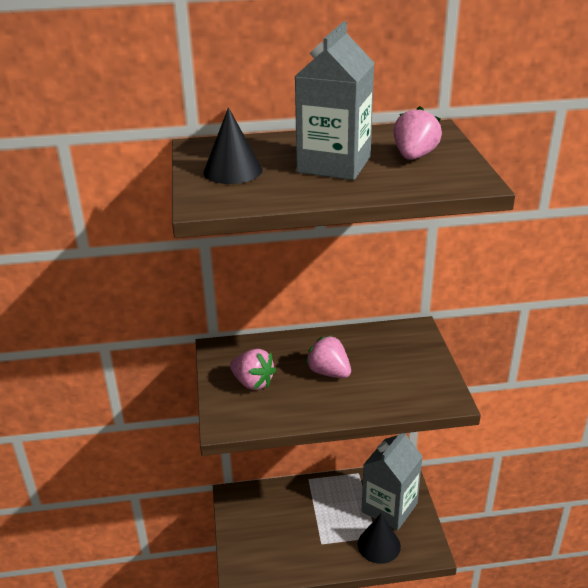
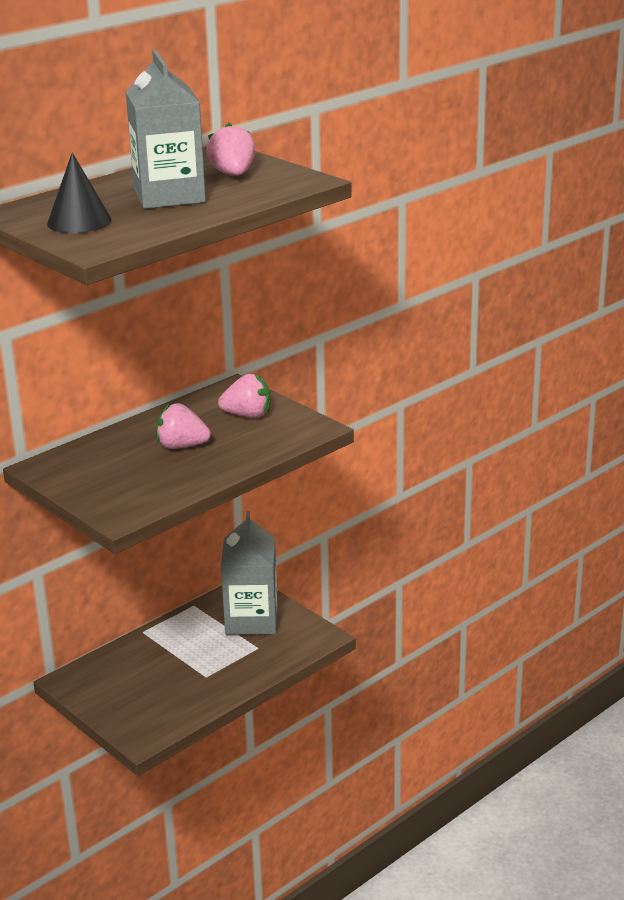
camera: 35 degrees left, 5 degrees down
pink strawberry [230,349,276,390] -> pink strawberry moved to [218,374,270,418]
black cone [358,514,401,564] -> none

